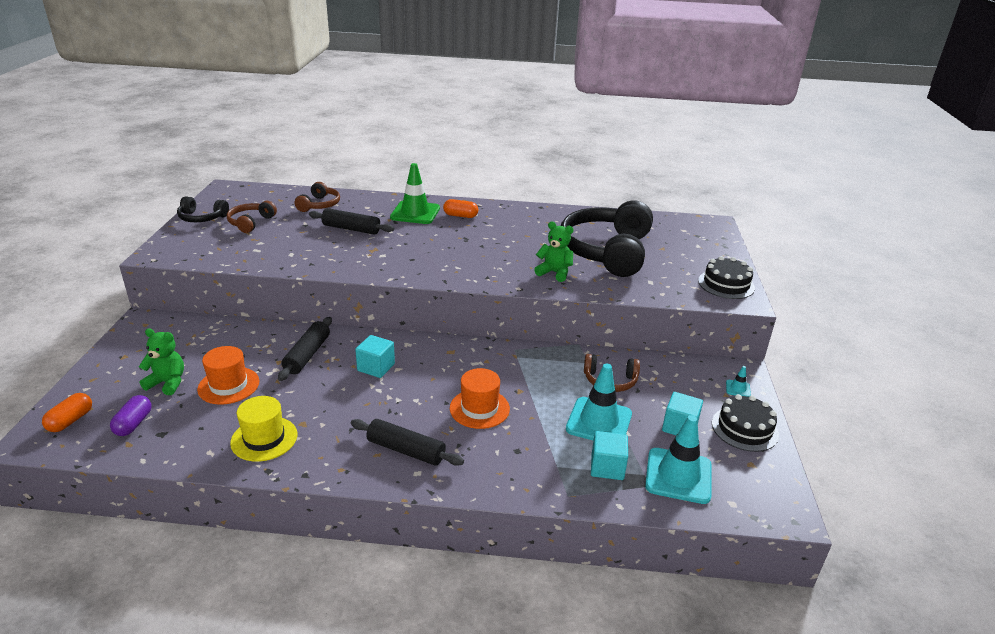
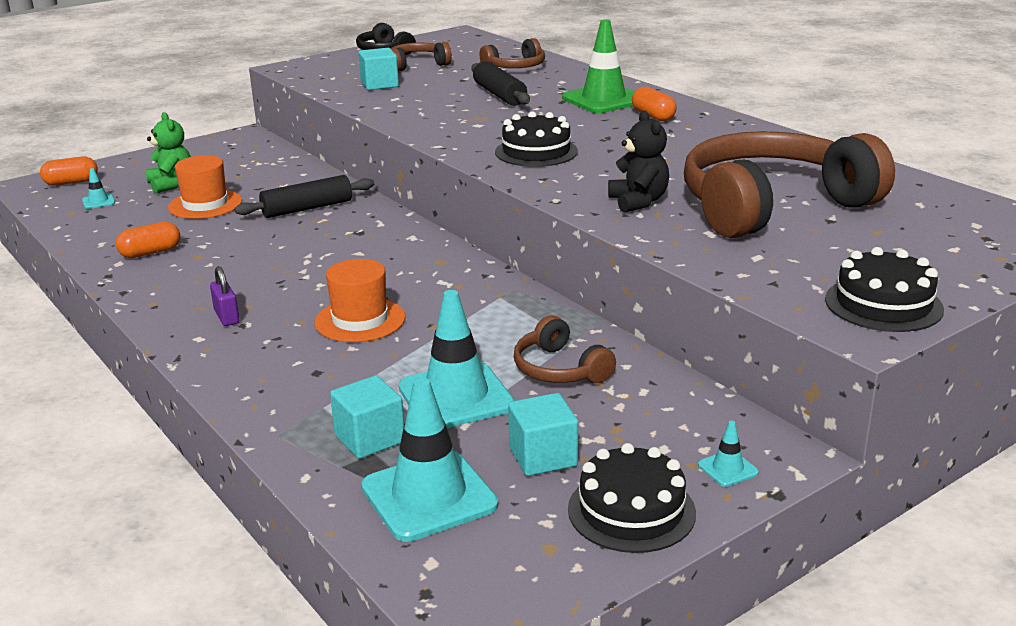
camera: 50 degrees right, 5 degrees down
purple capsule [110,395,152,436] -> turquoise traffic cone [82,168,115,209]
yellow hat [230,396,297,462] -> orange capsule [116,222,180,258]
black rolling pin [351,419,464,466] -> purple padlock [210,266,240,326]
turquoise cube [355,335,395,378] -> turquoise cube moved to [358,48,399,90]
green teddy bear [534,221,574,282] -> black teddy bear [608,111,669,213]
black headphones [561,200,653,277] -> brown headphones [684,131,895,238]
none -> black cake [495,111,578,167]

